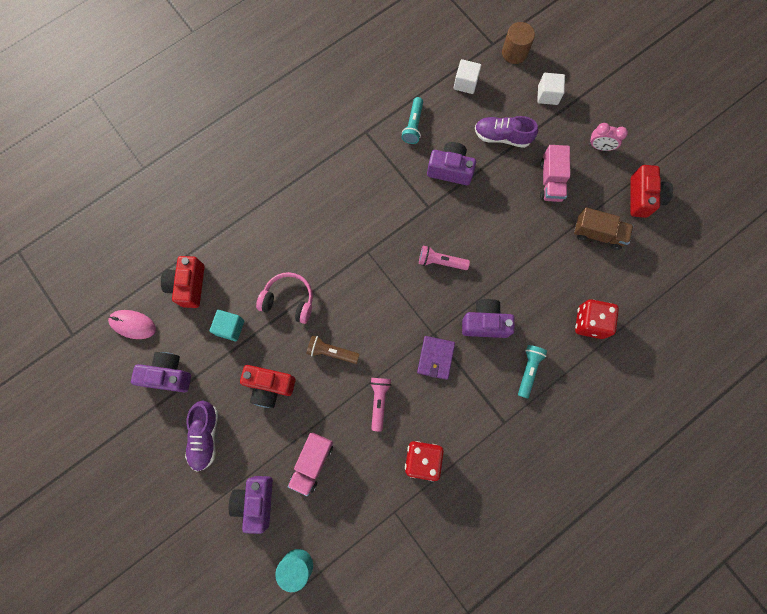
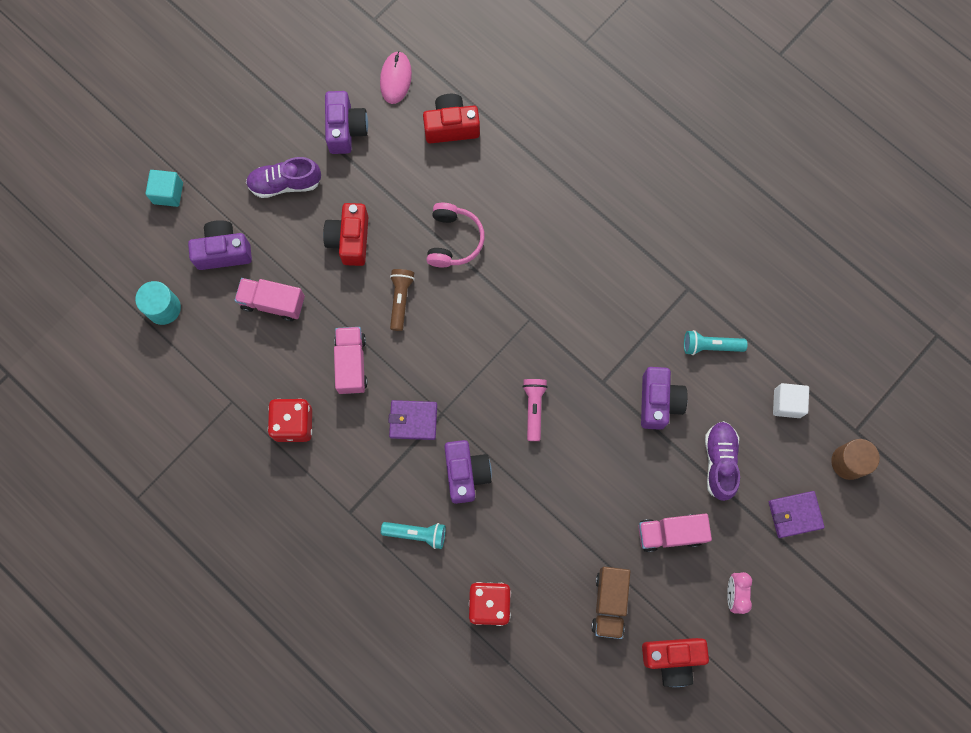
camera: 80 degrees right, 0 degrees up
turquoise cube [210,310,244,341] -> turquoise cube moved to [146,170,183,207]
pink flashlight [370,378,391,431] -> pink truck [334,327,368,394]
white cube [537,73,565,105] -> purple wallet [769,491,825,538]

